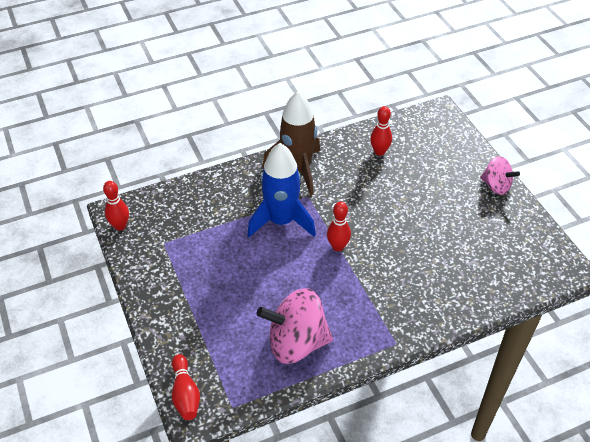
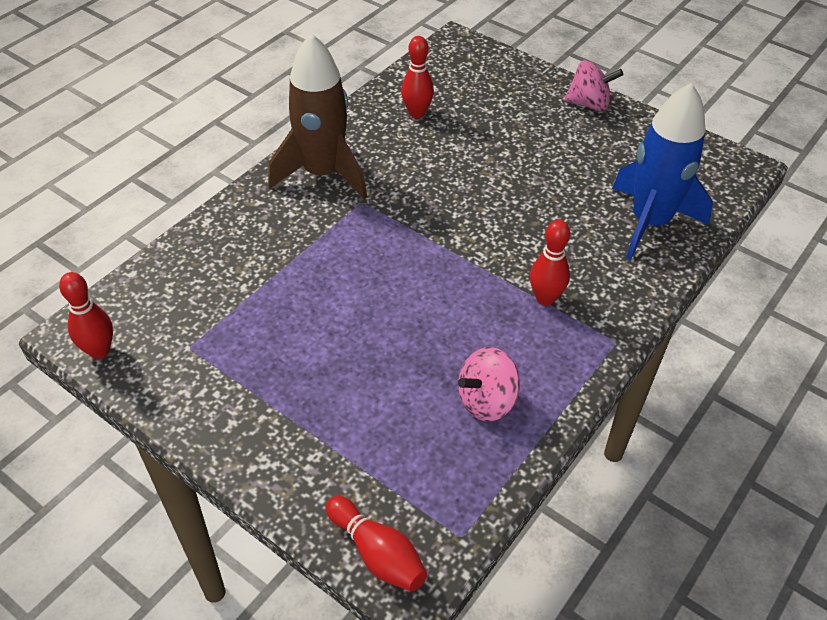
camera: 30 degrees left, 0 degrees up
blue rocket [247,143,316,237] -> blue rocket moved to [612,82,713,260]
pink spinning top [257,288,333,364] -> pink spinning top [458,347,520,421], size x0.59
red bowling pin [327,202,351,251] -> red bowling pin moved to [530,220,570,305]

